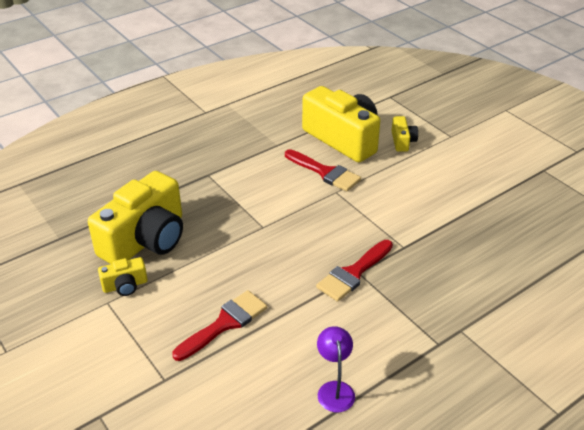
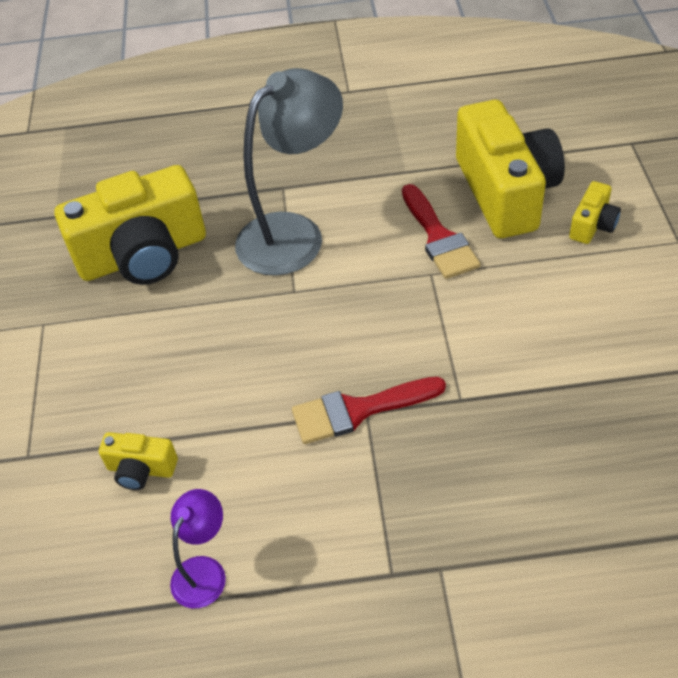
camera: 35 degrees right, 10 degrees up
yellow camera [98,257,148,296] -> yellow camera moved to [99,432,178,490]
red brush [172,290,267,361] -> none
none -> grey lamp [235,68,343,276]

